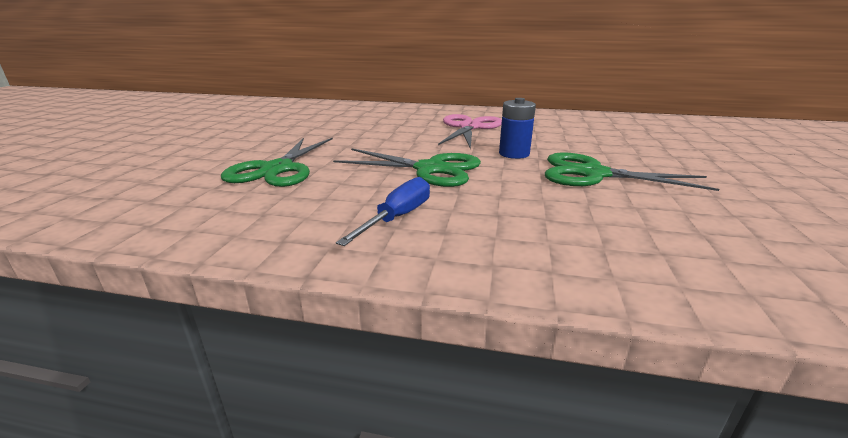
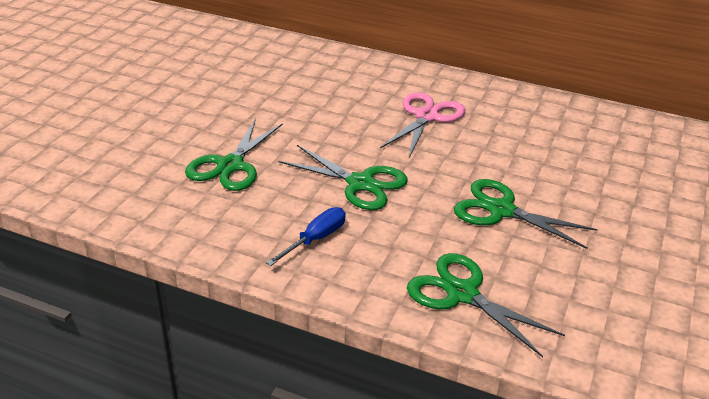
camera: 10 degrees right, 10 degrees up
blue battery [499,98,536,159] -> none
none -> green scissors [407,253,565,357]

